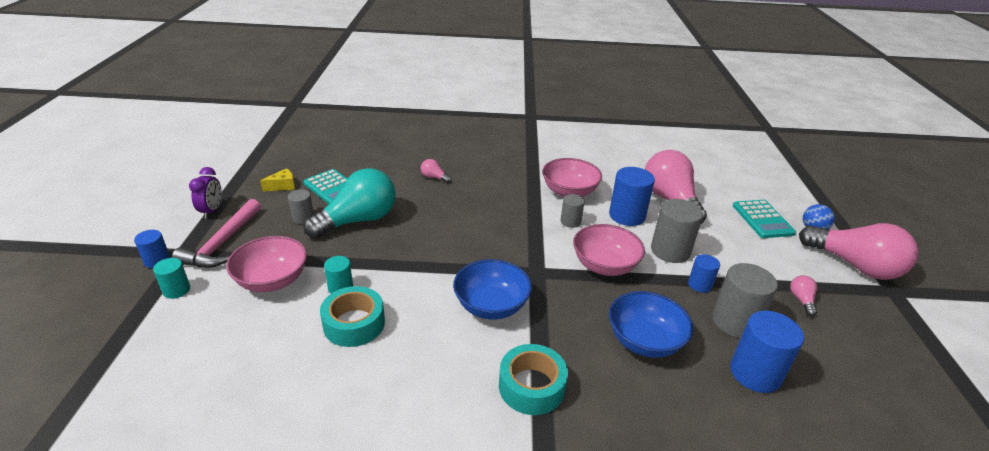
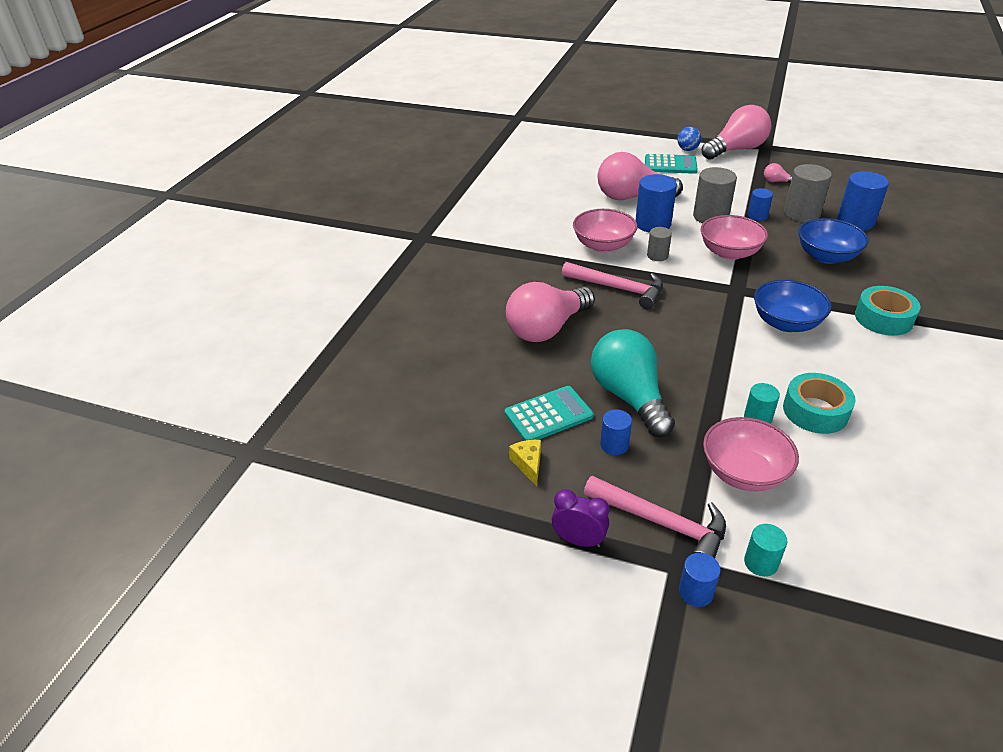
camera: 70 degrees left, 5 degrees up
grey cylinder [288,189,314,224] -> blue cylinder [600,409,632,455]
pink light bulb [421,159,452,183] -> pink light bulb [506,282,595,342], size x2.47
none -> pink hammer [562,262,663,309]

